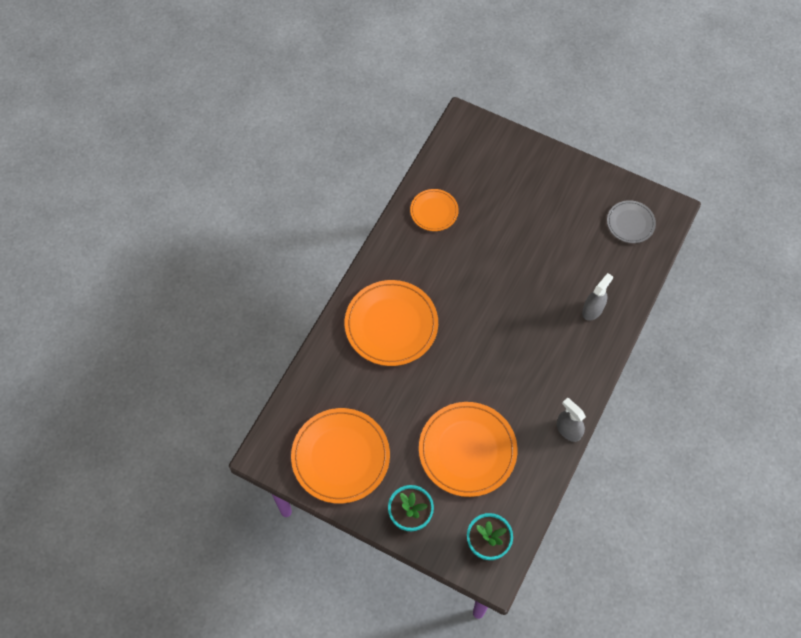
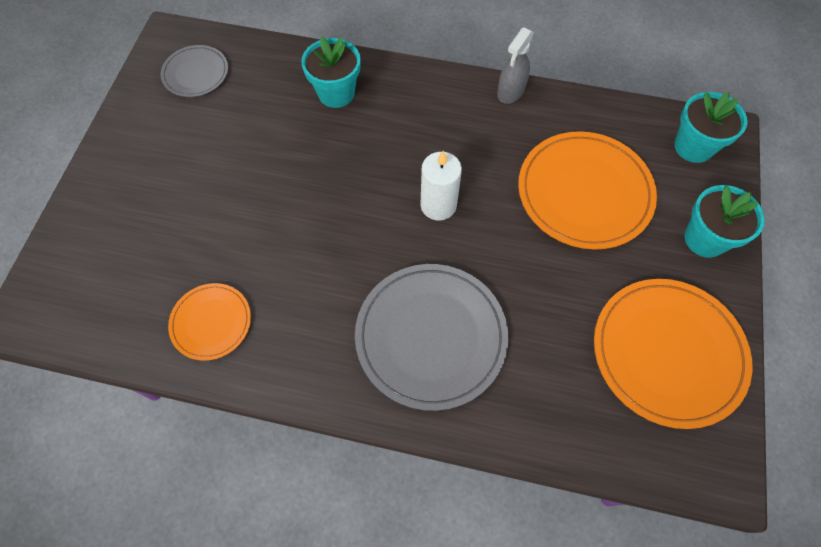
camera: 105 degrees left, 0 degrees up
orange plate [345,280,438,366] -> grey plate [355,264,508,411]
grey spray bottle [582,273,613,321] -> turquoise flower pot [301,37,361,108]
none -> white candle [420,151,462,221]

